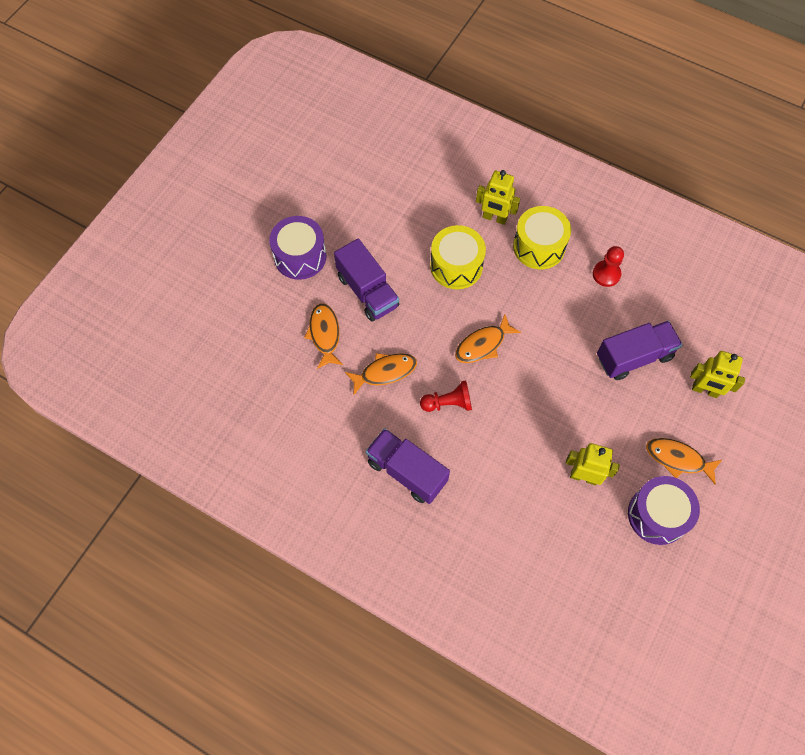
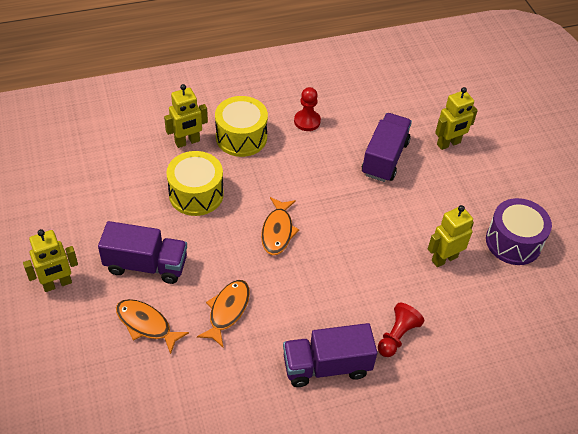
camera: 50 degrees left, 15 degrees down
purple drum [269,216,327,280] -> yellow robot [23,229,78,292]
red pawn [420,380,472,412] -> red pawn moved to [378,303,424,357]
orange fish [646,438,722,485] -> none

